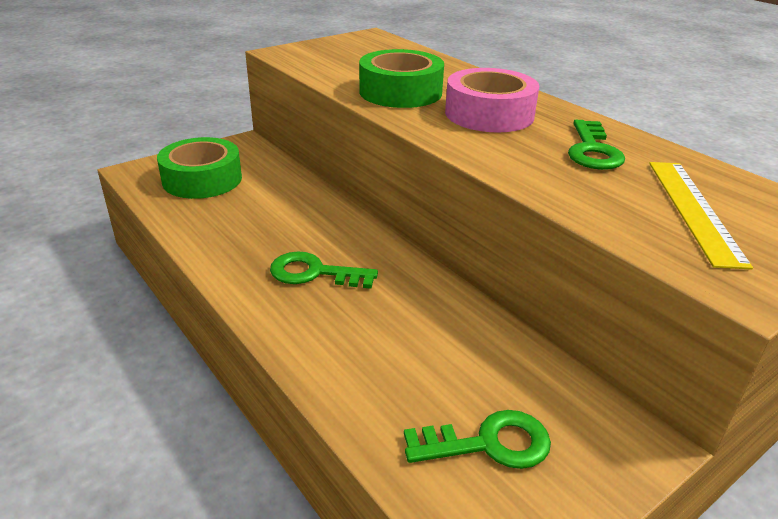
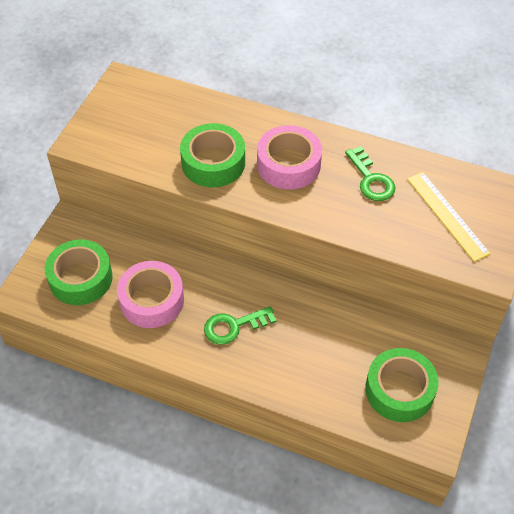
camera: 30 degrees left, 20 degrees up
green key [404,410,551,469] -> green tape [365,348,439,422]
none -> pink tape [117,261,184,328]

